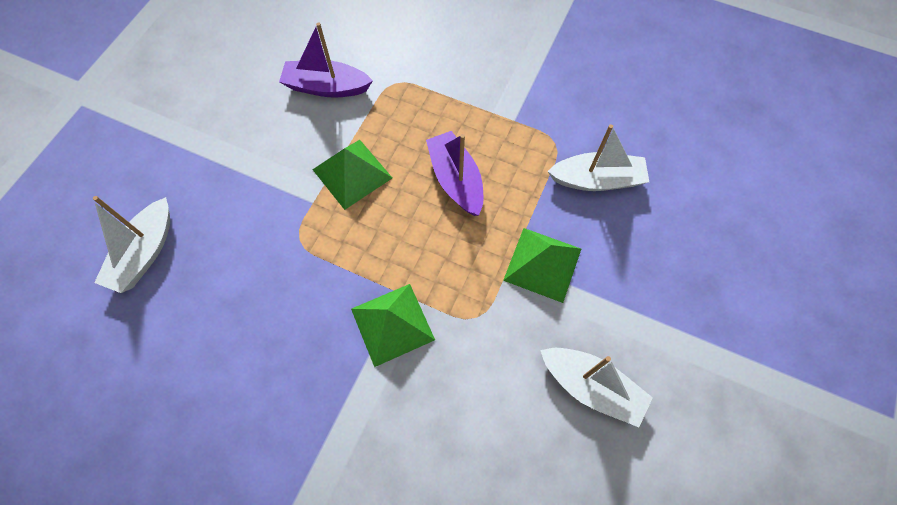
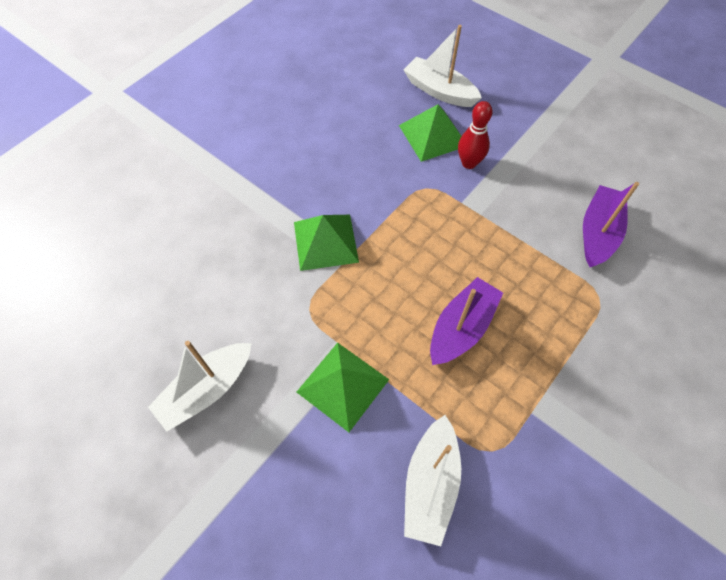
camera: 105 degrees right, 5 degrees down
green pyramid [313,140,392,210] -> green pyramid moved to [399,104,461,162]
purple boat [426,131,483,216] -> purple boat turned 45 degrees counterclockwise [430,277,503,365]
none -> red bowling pin [458,101,493,169]

